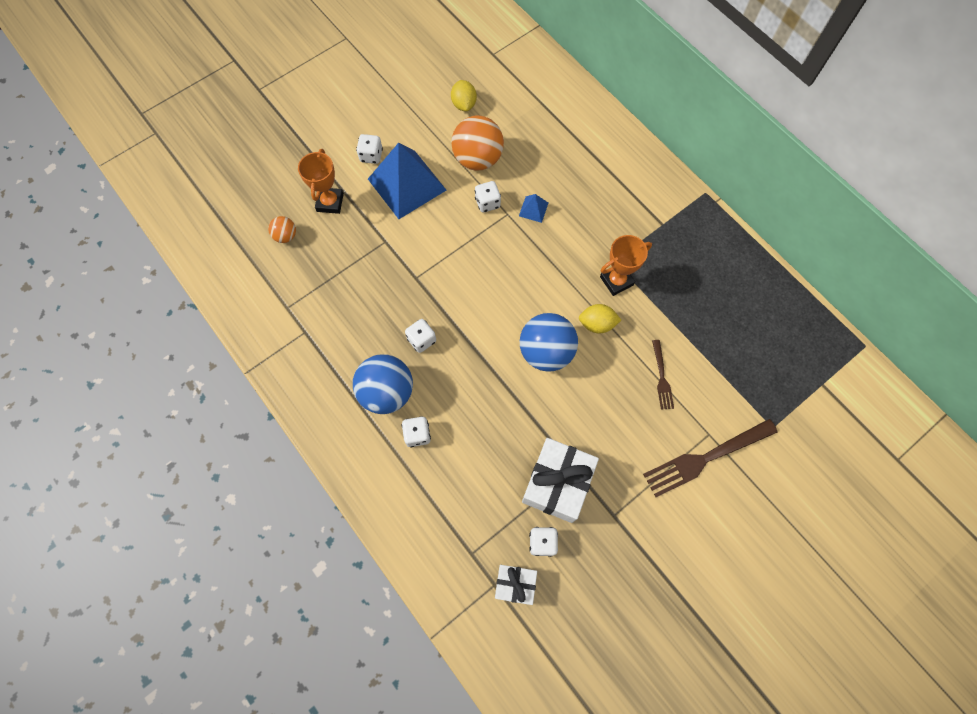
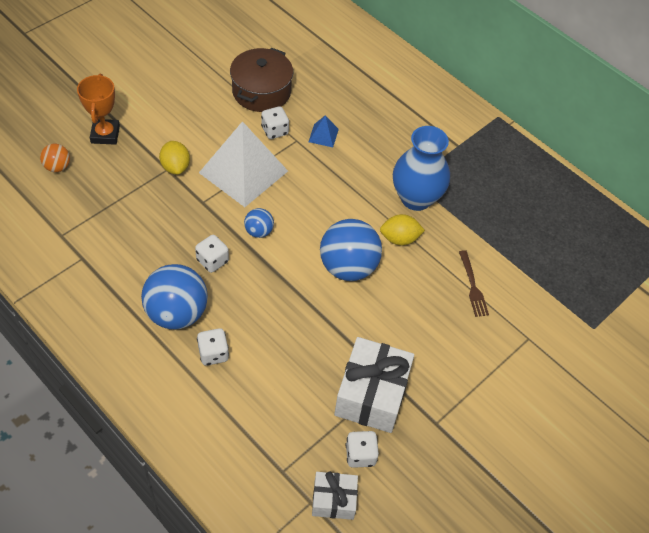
camera: 10 degrees left, 15 degrees down
white dice [356,134,383,164] -> none
blue pyramid [368,143,446,219] -> none
yellow lemon [451,80,477,111] -> yellow lemon moved to [159,141,190,175]
orange ball [451,115,504,170] -> brown pot [230,48,293,112]
orange trophy [600,235,652,296] -> blue vase [393,126,450,211]
brown fork [643,419,778,497] -> none
none -> white pyramid [199,121,288,207]
none -> blue ball [244,208,274,238]

